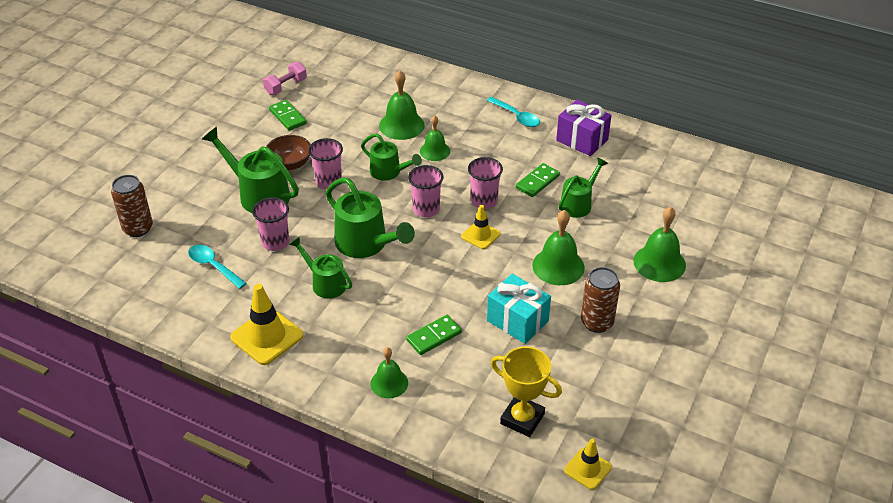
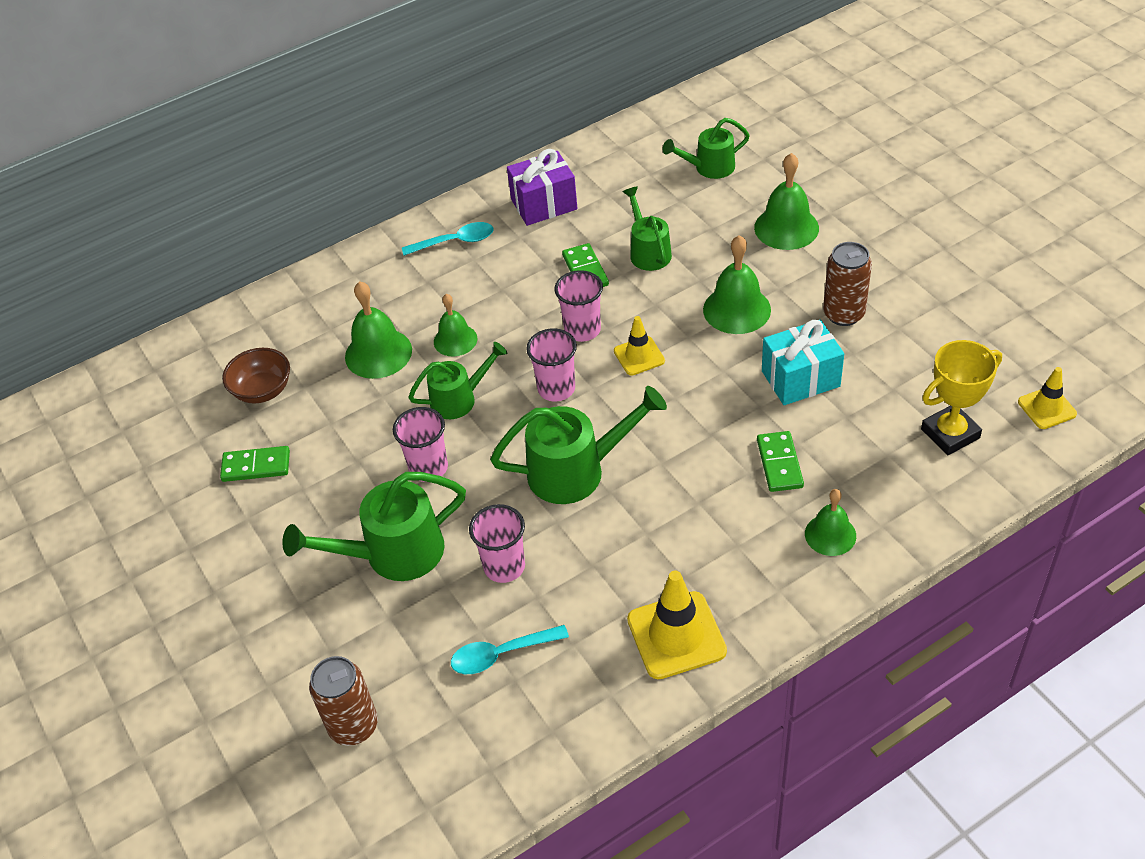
camera: 55 degrees left, 5 degrees up
pink dumbbell [263,62,307,95] -> none
brown bowl [266,135,311,170] -> brown bowl moved to [222,348,290,404]
green watering can [289,236,352,299] -> green watering can moved to [663,118,750,179]

